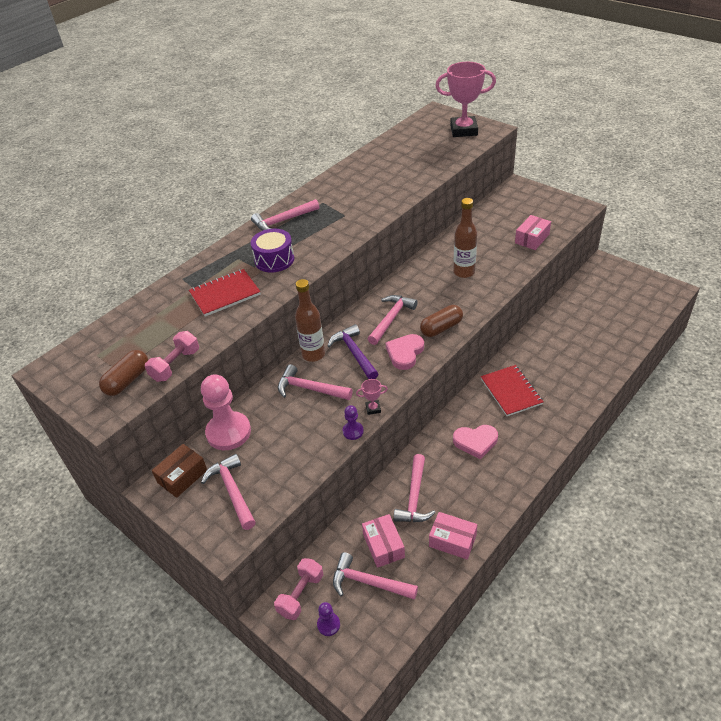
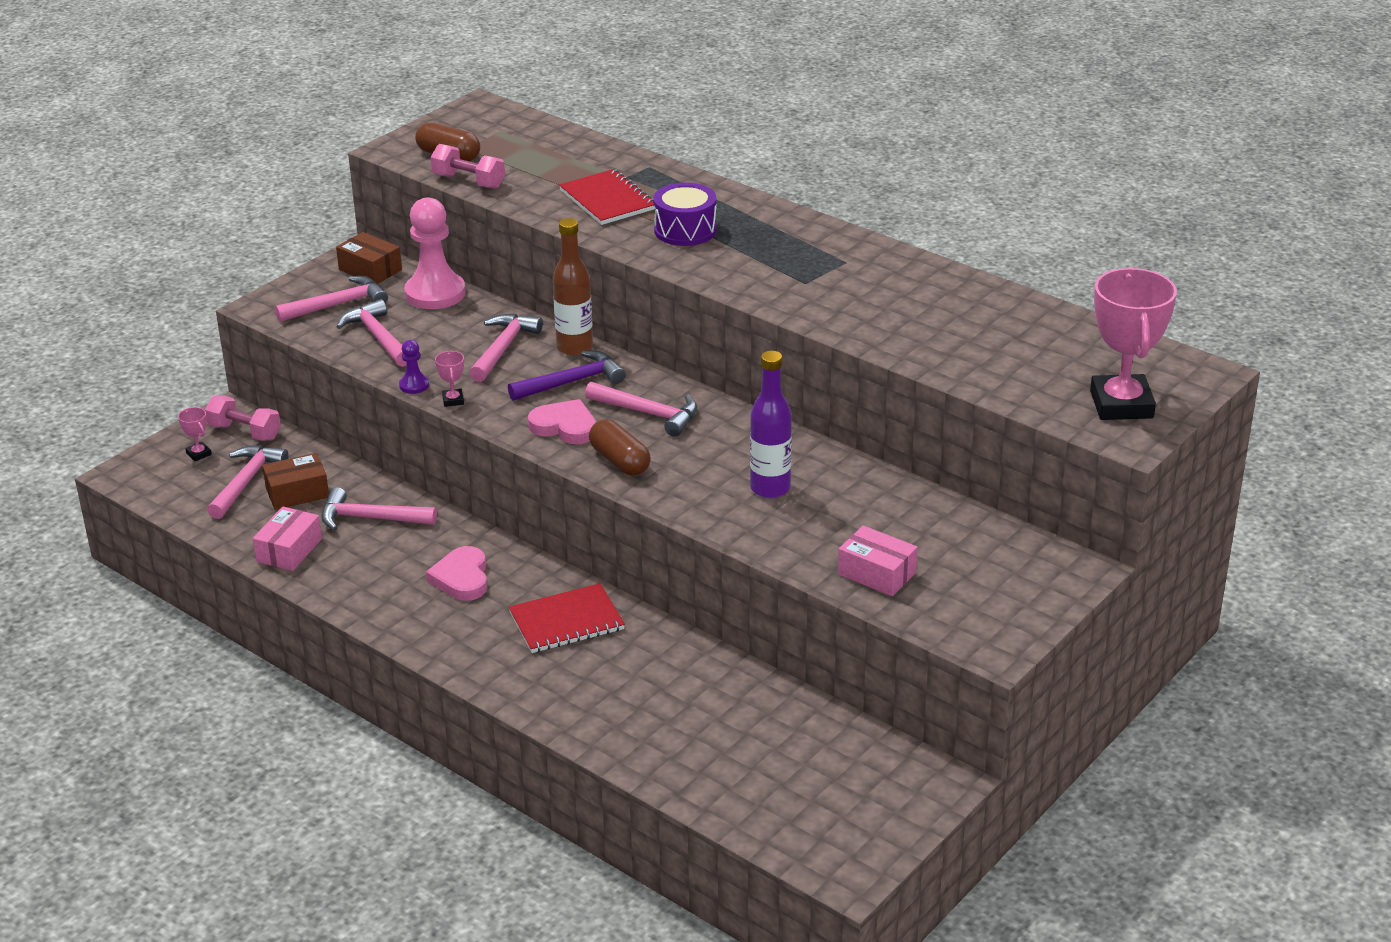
camera: 85 degrees right, 10 degrees down
pink hammer [251,199,319,231] -> pink hammer moved to [337,299,407,367]
purple pawn [317,602,340,636] -> pink trophy [178,407,212,461]
pink box [362,514,405,568] -> brown box [262,453,329,510]
brown bottle [453,198,477,278] -> purple bottle [750,351,792,498]

